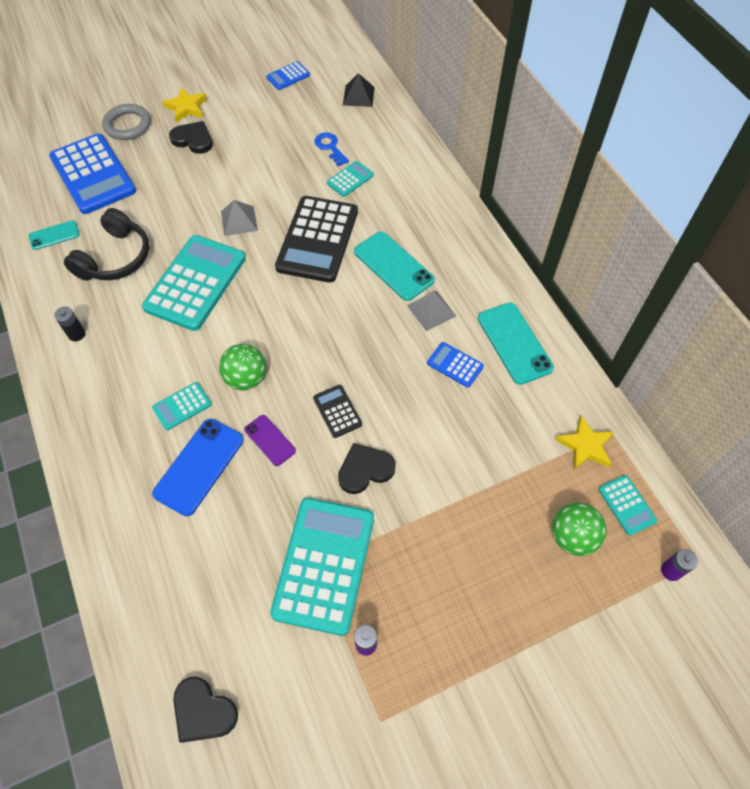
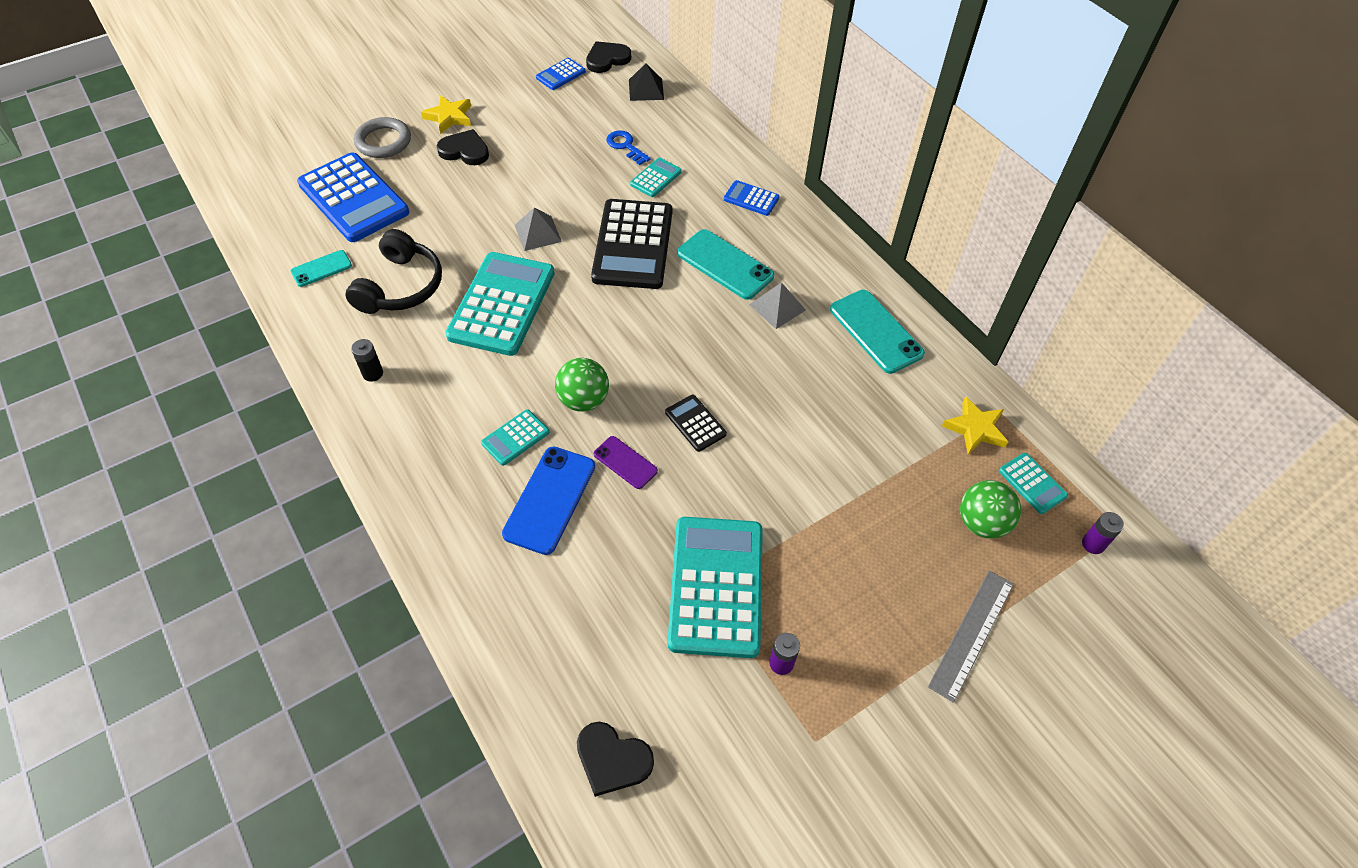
camera: 10 degrees left, 5 degrees down
black heart [338,443,396,494] -> black heart moved to [586,41,631,73]
blue calculator [427,342,484,388] -> blue calculator moved to [724,180,779,216]
none -> grey ruler [928,570,1014,703]

